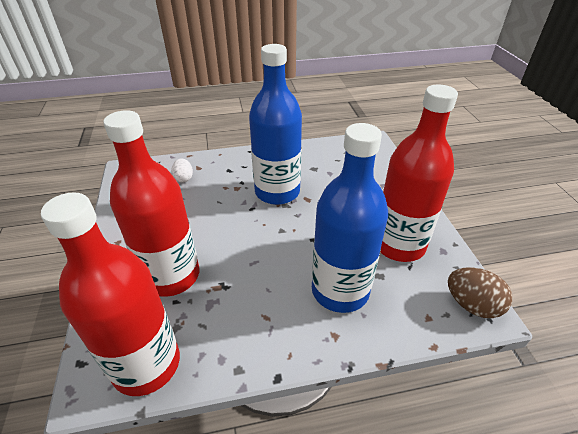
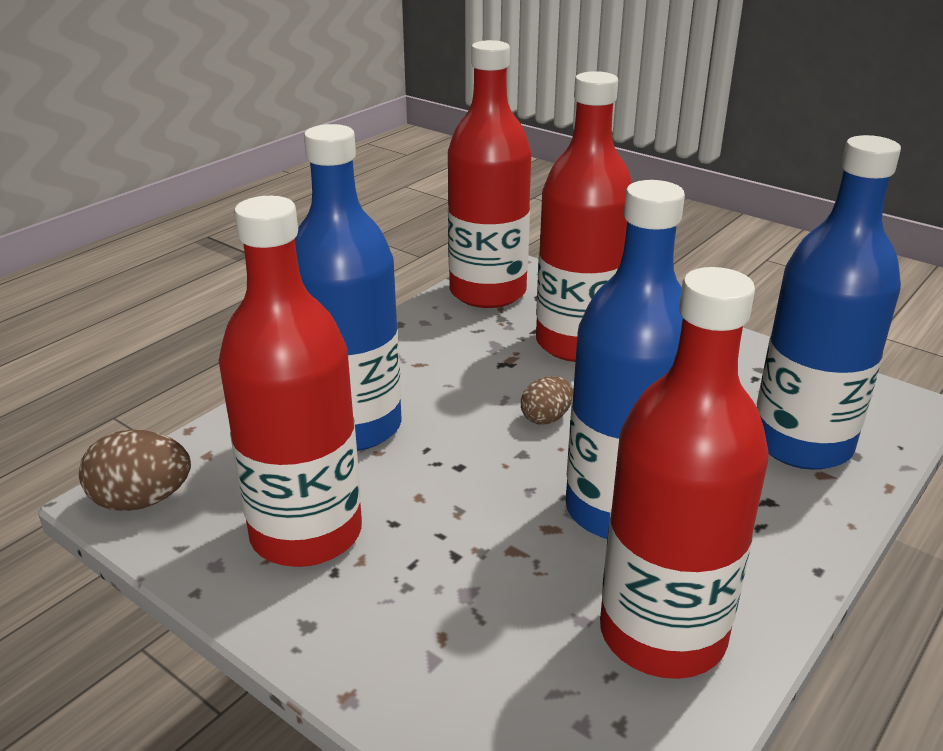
camera: 140 degrees right, 10 degrees down
white egg [171,159,193,182] -> blue bottle [757,135,901,470]
none -> brown egg [521,376,573,425]
none -> red bottle [600,267,769,679]

